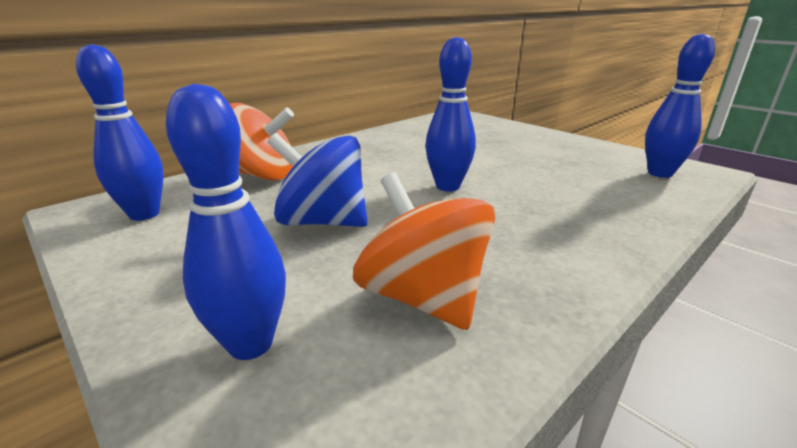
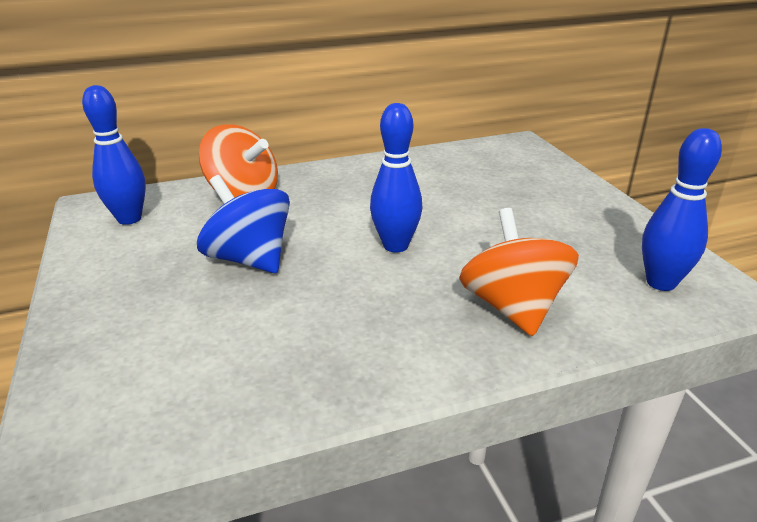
camera: 25 degrees right, 5 degrees up
blue bowling pin [166,83,286,360] -> none
orange spinning top [353,173,495,330] -> orange spinning top moved to [459,208,579,336]

